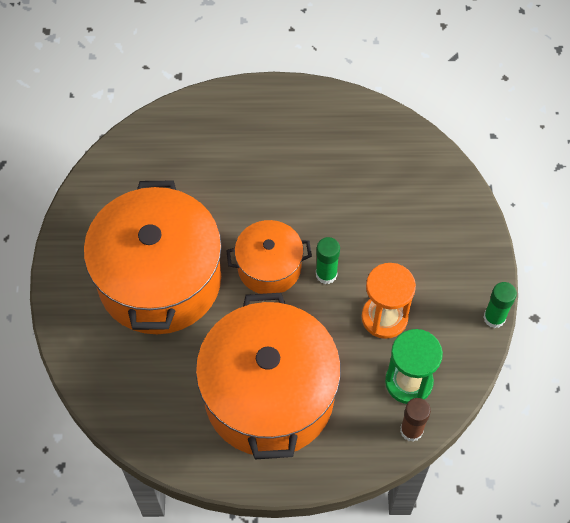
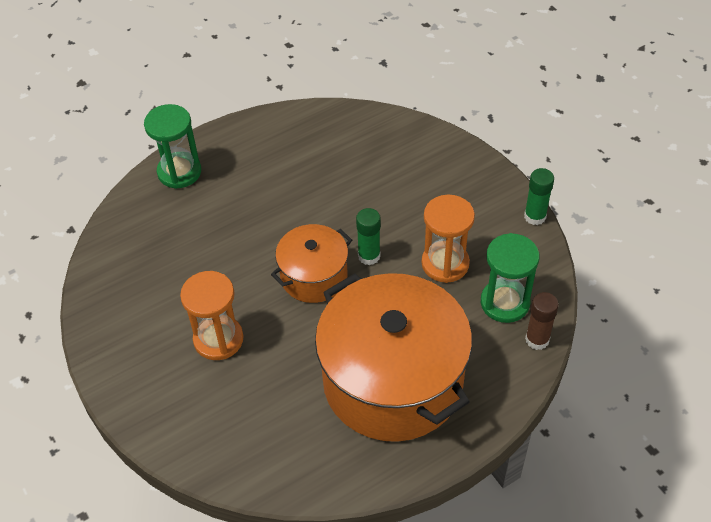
camera: 30 degrees left, 10 degrees down
orange pot [84,181,222,334] -> orange hourglass [180,271,243,360]
none -> green hourglass [144,104,201,189]

